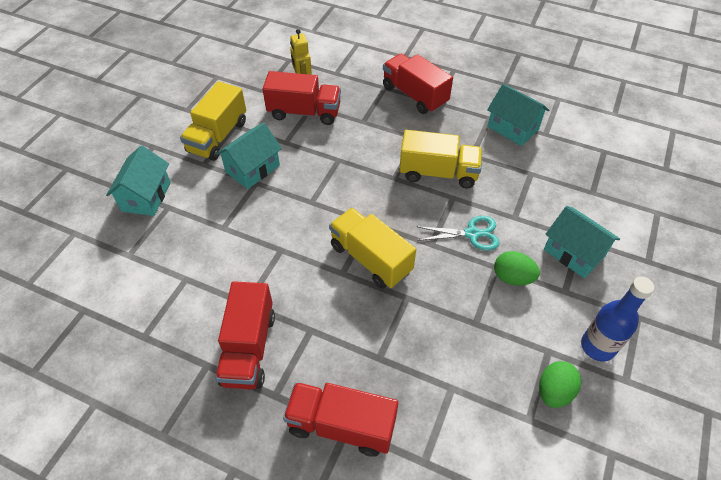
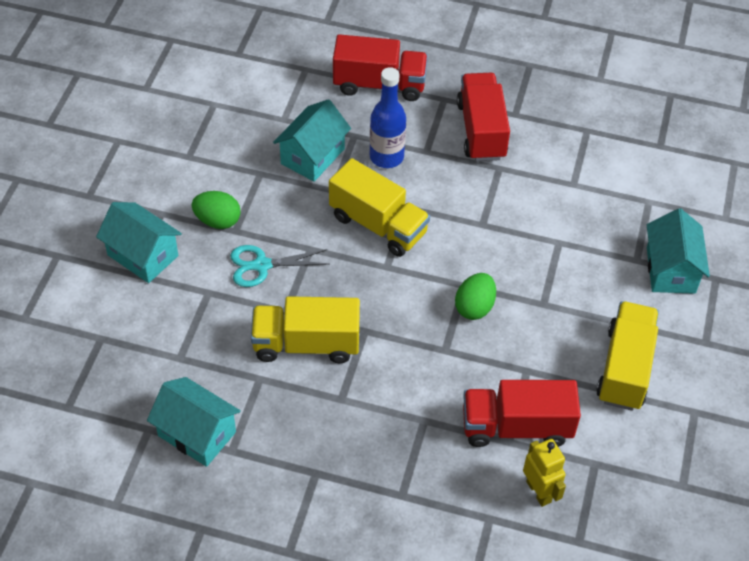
camera: 170 degrees right, 0 degrees up
turquoise house [216,123,282,189] -> turquoise house moved to [273,99,351,182]
red truck [383,54,453,114] -> none
green egg [539,361,581,408] -> green egg moved to [455,273,496,320]
blue bottle [581,277,654,361] -> blue bottle moved to [370,67,406,168]

